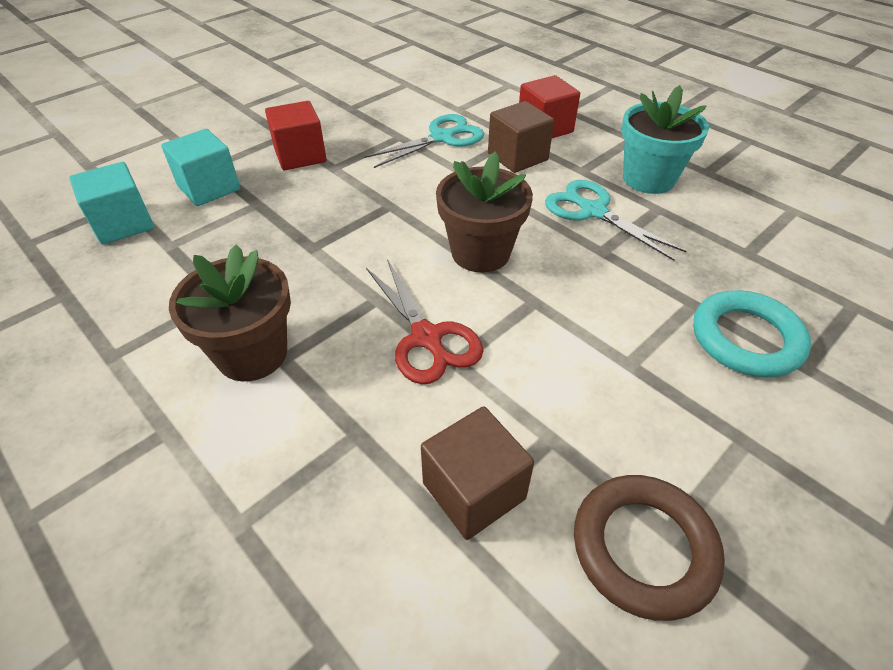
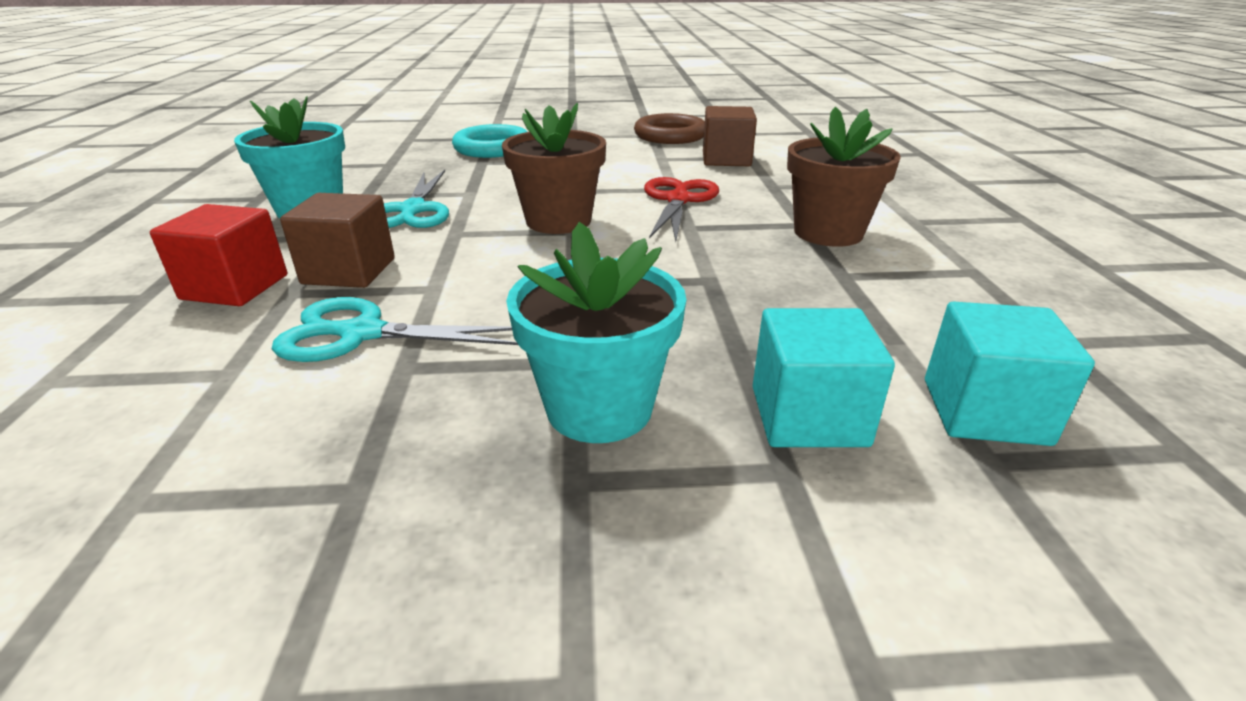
camera: 140 degrees left, 15 degrees down
red cube [265,101,327,170] -> turquoise flower pot [506,222,687,443]

